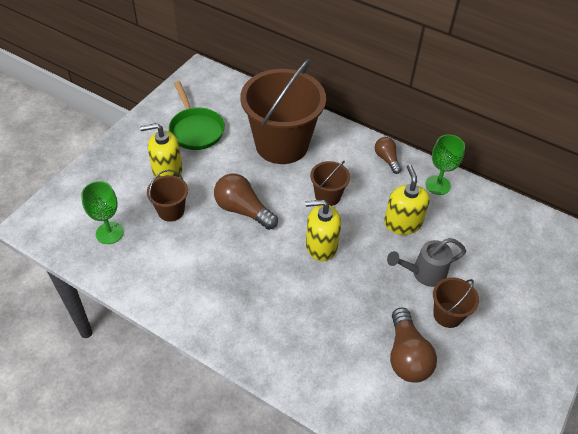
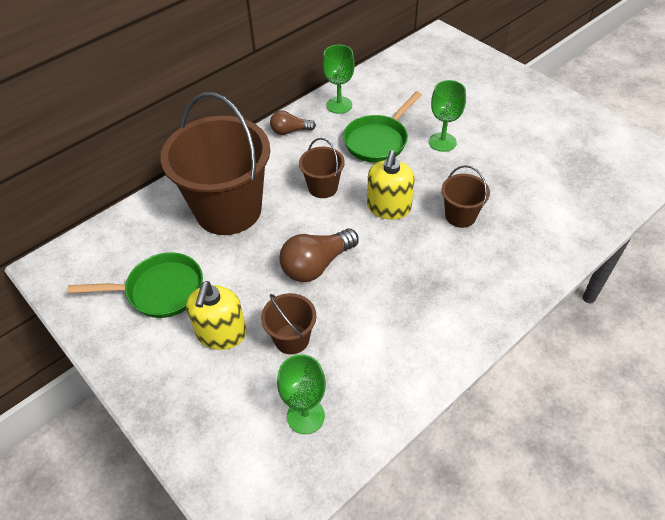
camera: 70 degrees left, 0 degrees up
yellow soap dispenser [384,164,430,235] -> green pan [343,91,422,162]
grey watering can [387,238,466,287] -> green goblet [429,80,466,152]
brown light bulb [390,307,437,383] -> none
brown bucket [433,277,479,328] -> brown bucket moved to [441,165,490,228]

